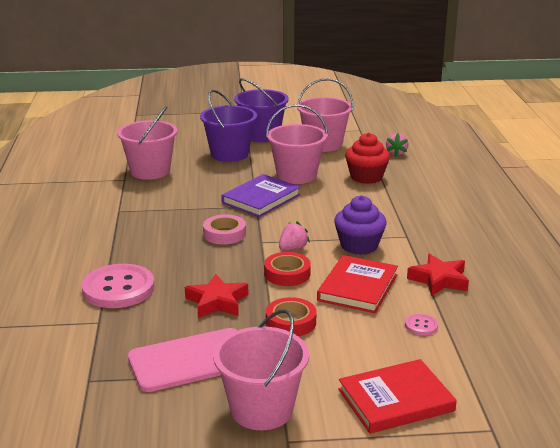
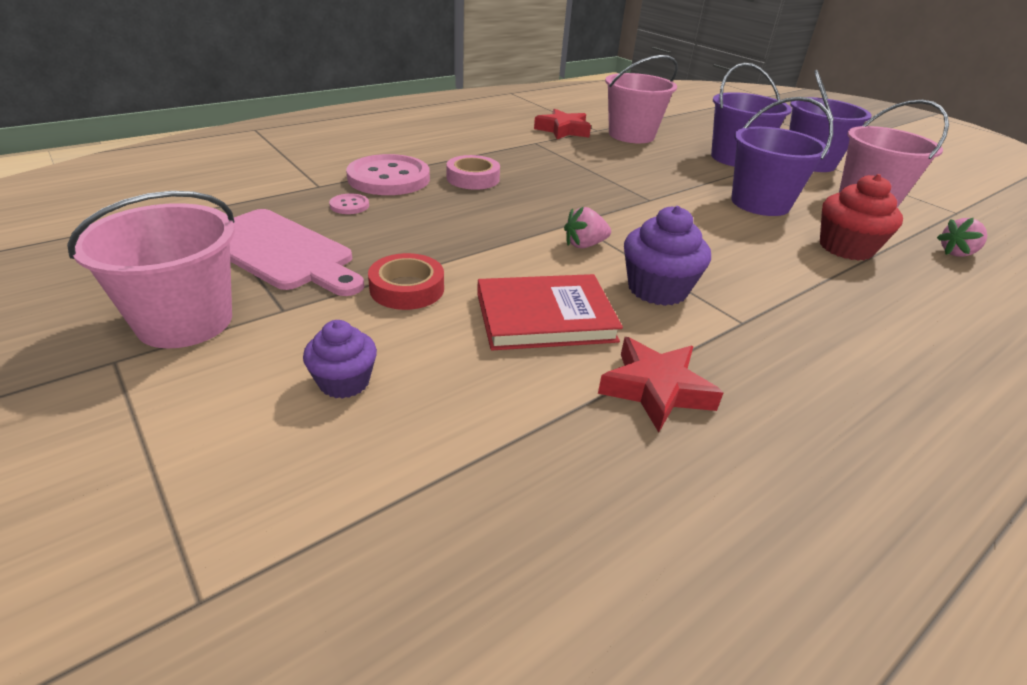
camera: 55 degrees right, 10 degrees up
red star [185,274,248,318] -> red star moved to [534,109,591,139]
pink tape [203,214,246,245] -> pink tape moved to [447,155,500,190]
purple book [221,174,301,217] -> none
red tape [264,252,311,286] -> none
pink bucket [266,104,328,184] -> purple bucket [731,97,833,216]
pink strawberry [279,221,310,251] -> pink strawberry turned 150 degrees clockwise [564,207,611,248]
red book [338,359,457,434] -> none
pink button [405,314,438,335] -> pink button moved to [329,194,369,214]
none -> purple cupcake [303,320,377,399]

